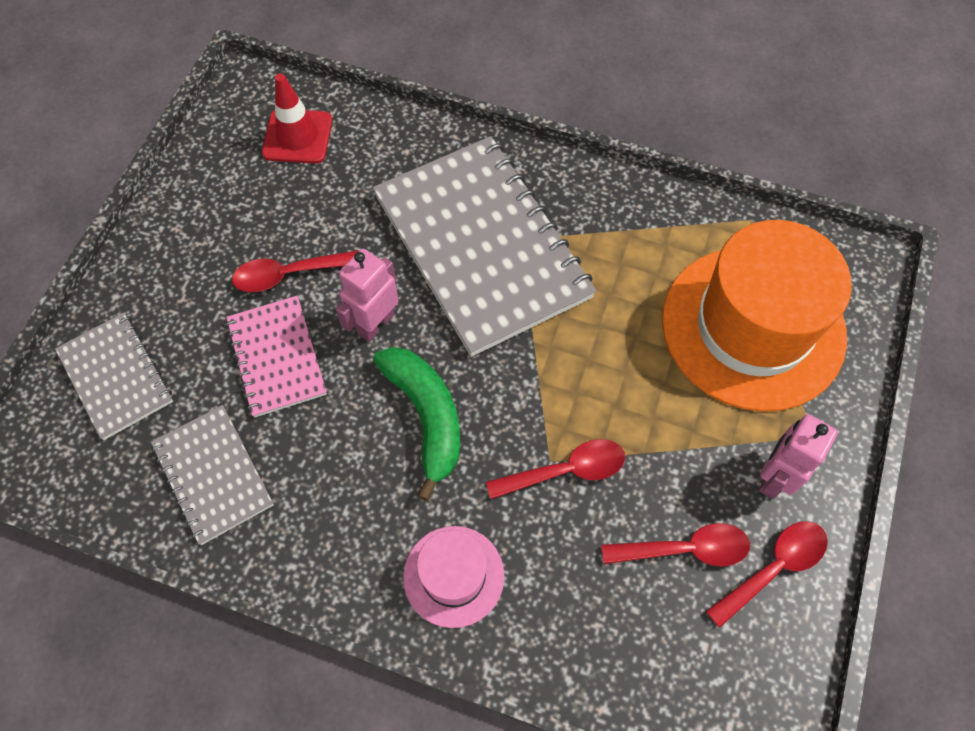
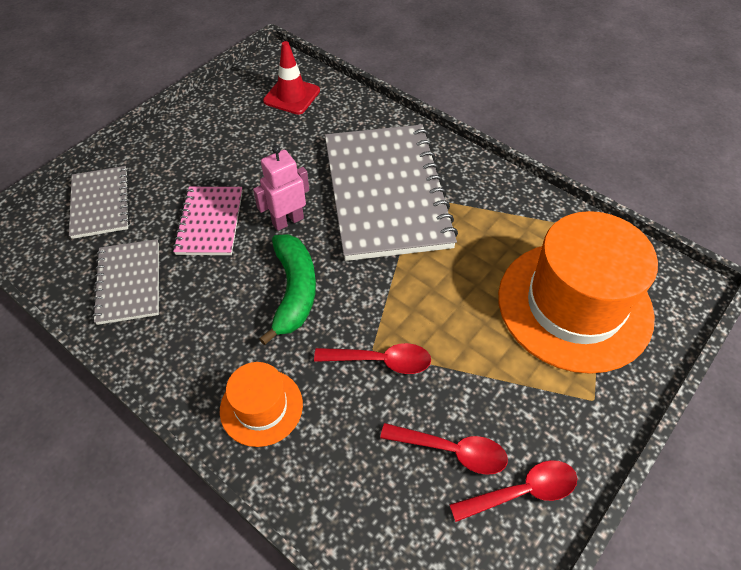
camera: 20 degrees right, 10 degrees down
red spoon [232,250,358,292] -> none
pink hat [403,526,504,628] -> orange hat [220,362,303,447]
pink robot [759,414,838,499] -> none

